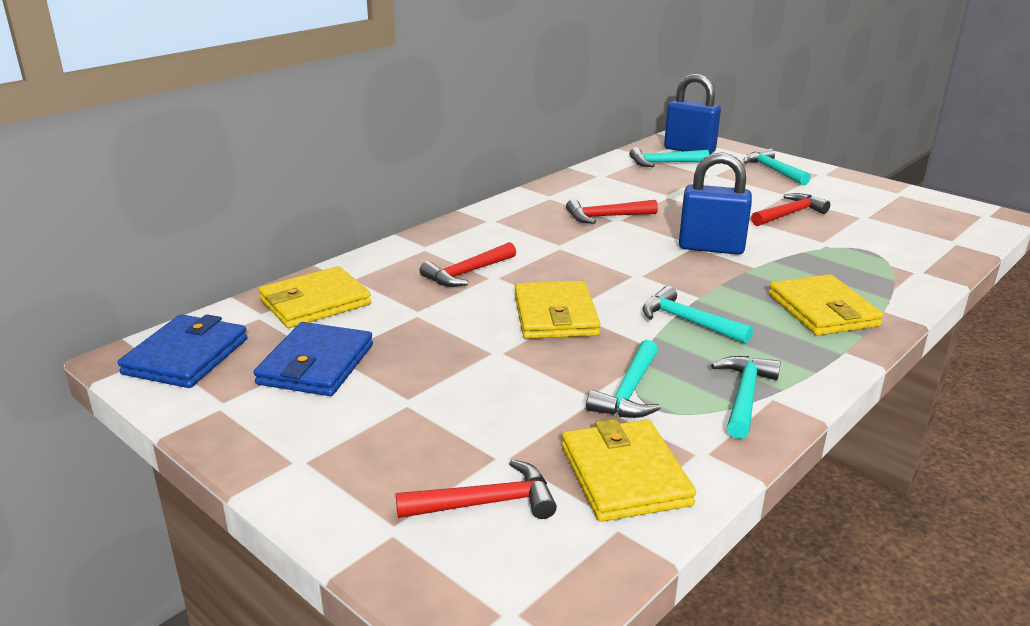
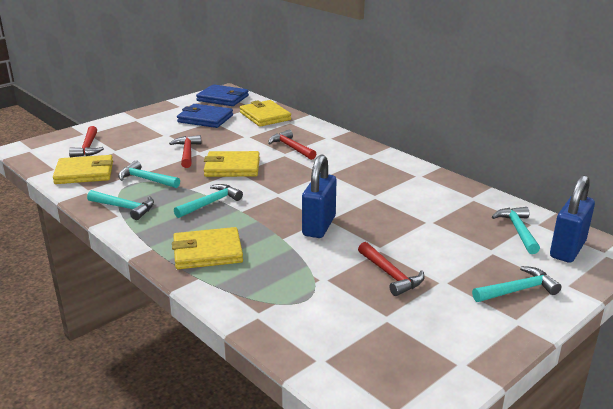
camera: 95 degrees right, 0 degrees up
red hammer [566,199,658,224] -> red hammer moved to [169,135,201,168]

